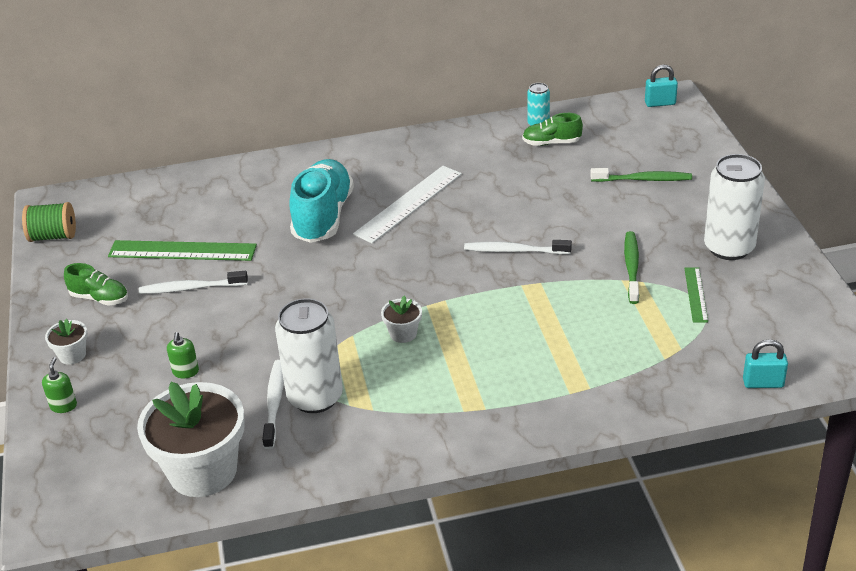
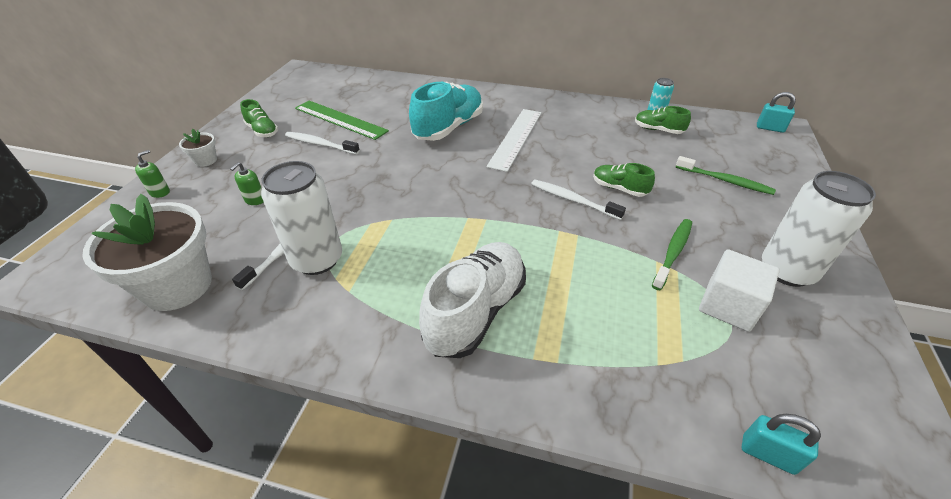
camera: 25 degrees right, 5 degrees up
green spool [22,202,76,242] -> none
white ruler [353,166,462,244] -> white ruler turned 45 degrees counterclockwise [486,109,541,172]
white flower pot [381,296,422,343] -> none
green ruler [684,268,708,322] -> white cube [699,250,780,332]
none -> white shoe [419,242,526,358]
none -> green shoe [593,163,655,197]

